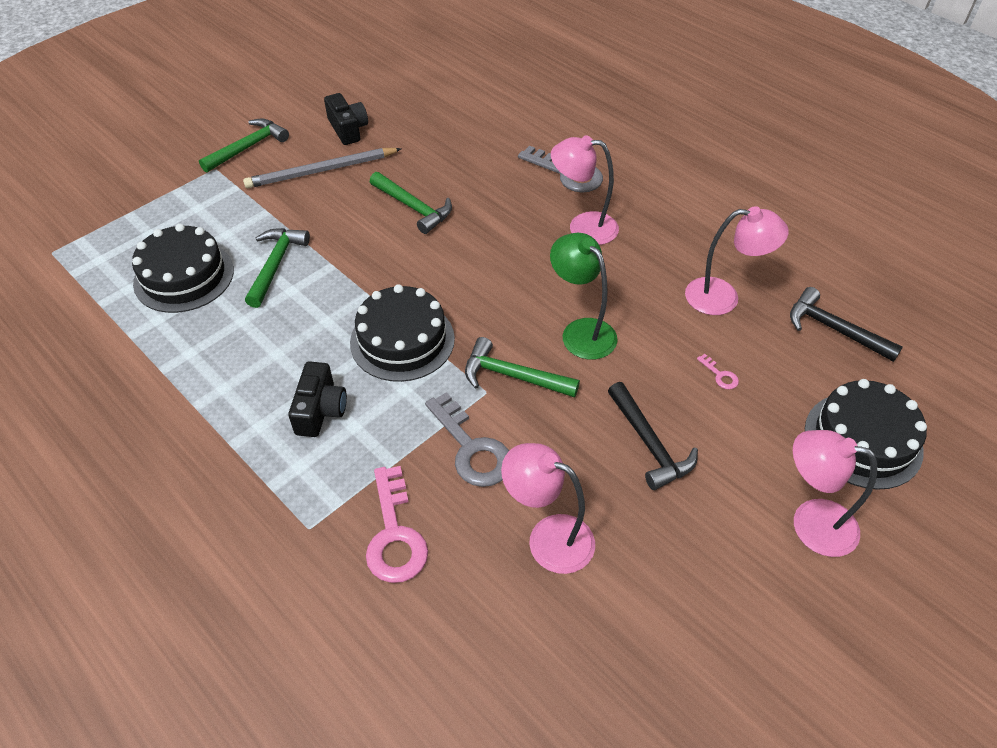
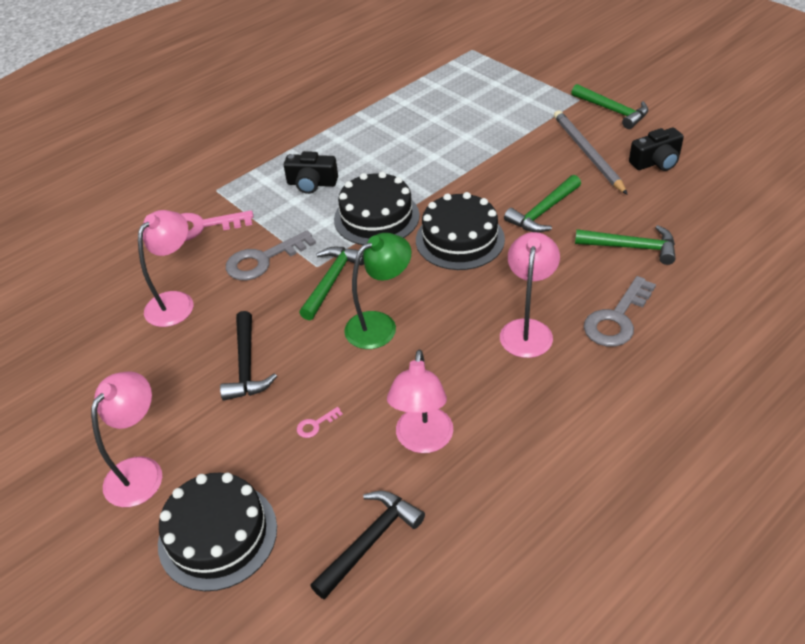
camera: 95 degrees right, 5 degrees down
black cake [132,224,234,313] -> black cake moved to [416,192,505,270]
green hammer [245,228,310,308] -> green hammer moved to [575,225,676,265]
black hammer [608,382,698,490] -> black hammer turned 75 degrees counterclockwise [220,311,277,401]

